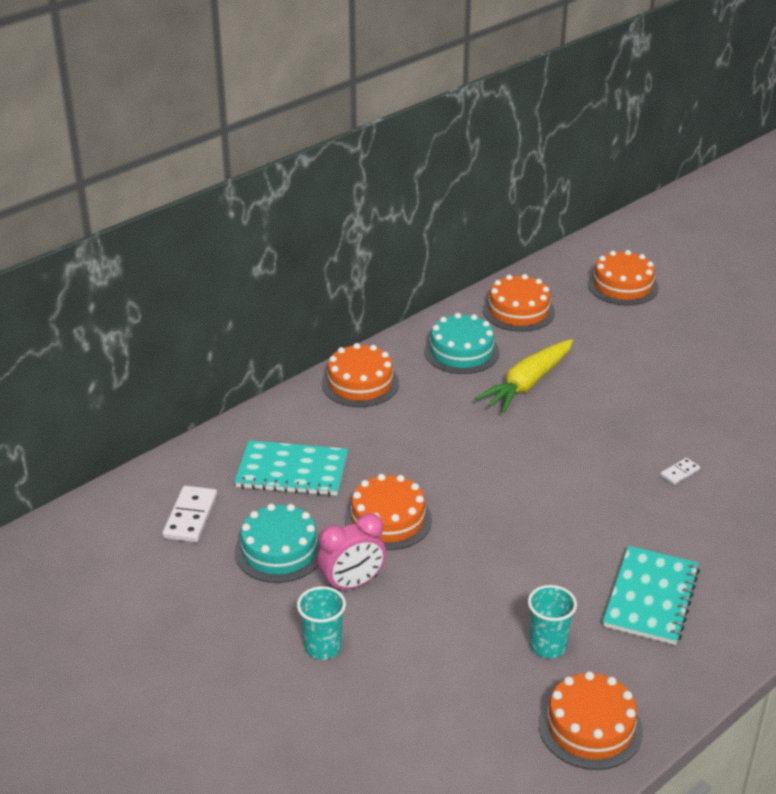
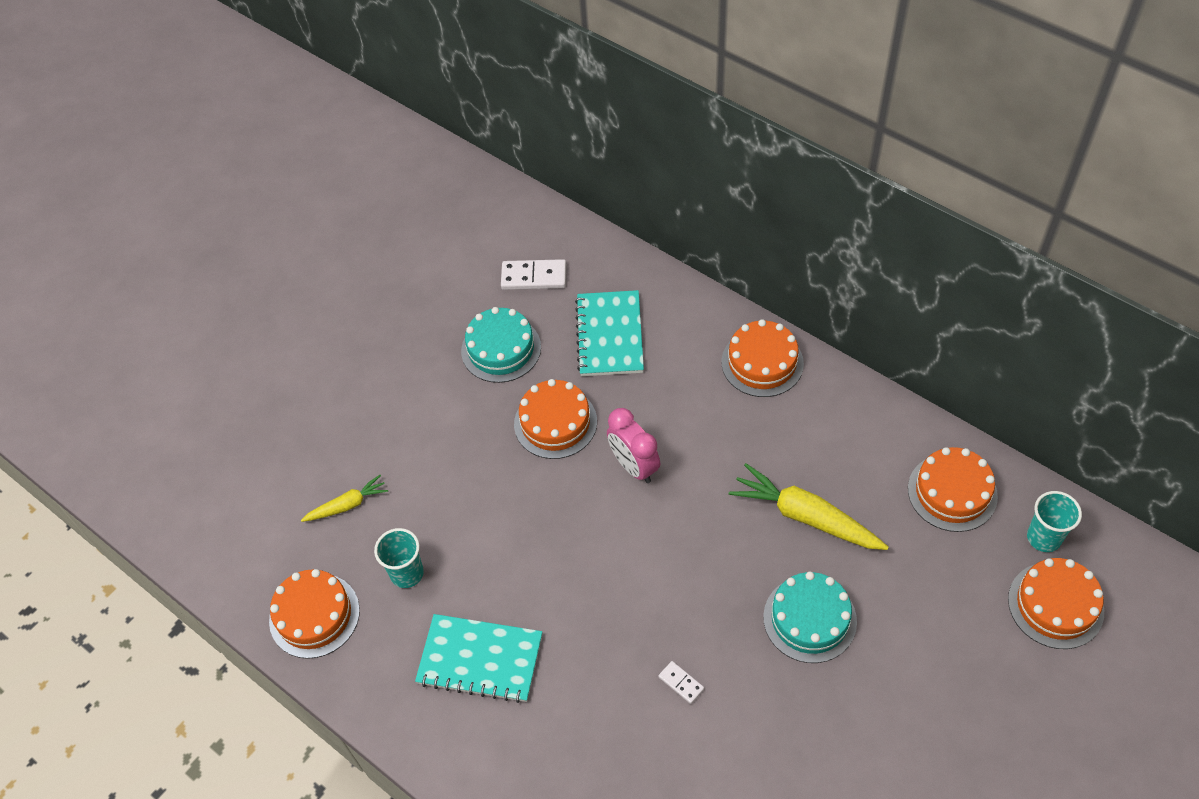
camera: 85 degrees right, 20 degrees up
turquoise cup [297,586,346,660] -> turquoise cup moved to [1027,491,1082,552]
pink clock [318,513,386,590] -> pink clock moved to [607,408,660,483]
turquoise cake [424,313,499,374] -> turquoise cake moved to [763,572,857,663]
none -> yellow carrot [301,475,388,522]

